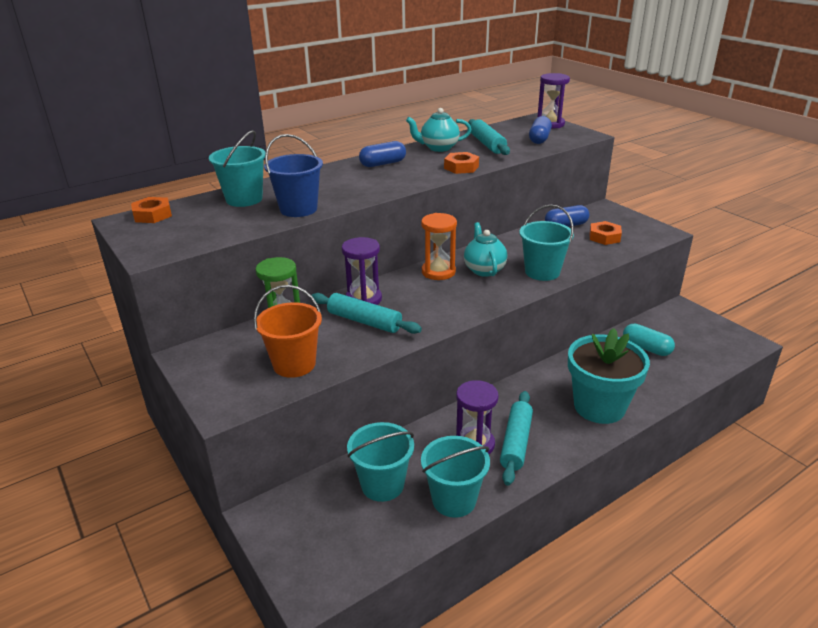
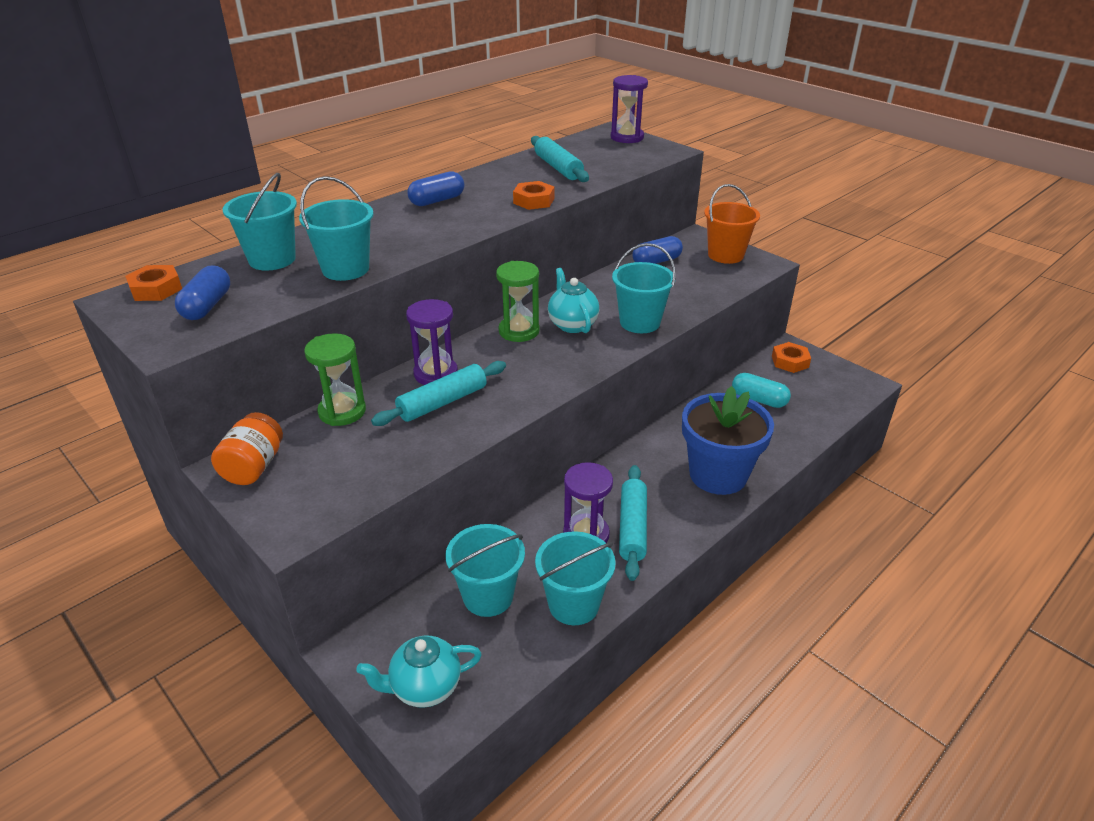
camera: 10 degrees left, 5 degrees up
orange bucket [254,285,322,378] -> orange bucket moved to [704,184,760,264]
blue bucket [264,134,323,217] -> turquoise bucket [299,176,374,281]
turquoise rolling pin [311,293,422,334] -> turquoise rolling pin turned 60 degrees counterclockwise [371,361,506,426]
turquoise teapot [406,108,471,152] -> turquoise teapot moved to [356,636,482,708]
orange hourglass [421,213,457,280] -> green hourglass [496,261,539,342]
blue capsule [529,116,552,144] -> blue capsule moved to [175,266,230,320]
turquoise flower pot [568,328,650,424] -> blue flower pot [682,386,774,495]
orange nut [590,221,622,245] -> orange nut moved to [772,342,811,373]
none -> orange jar [211,412,283,485]

